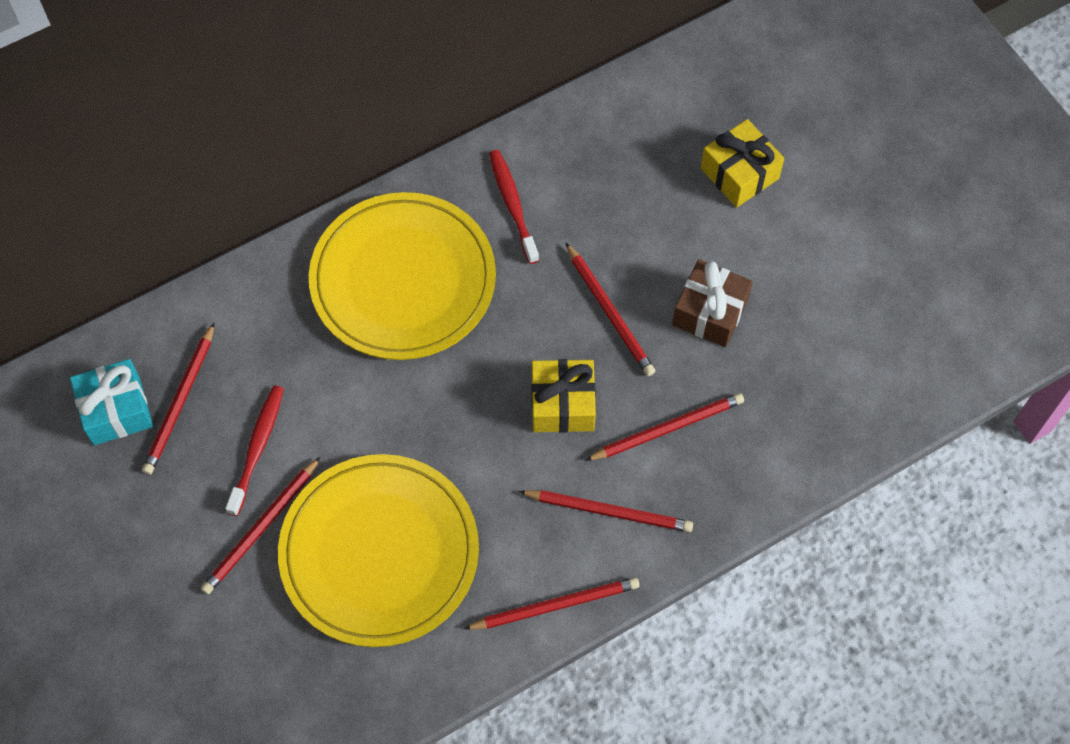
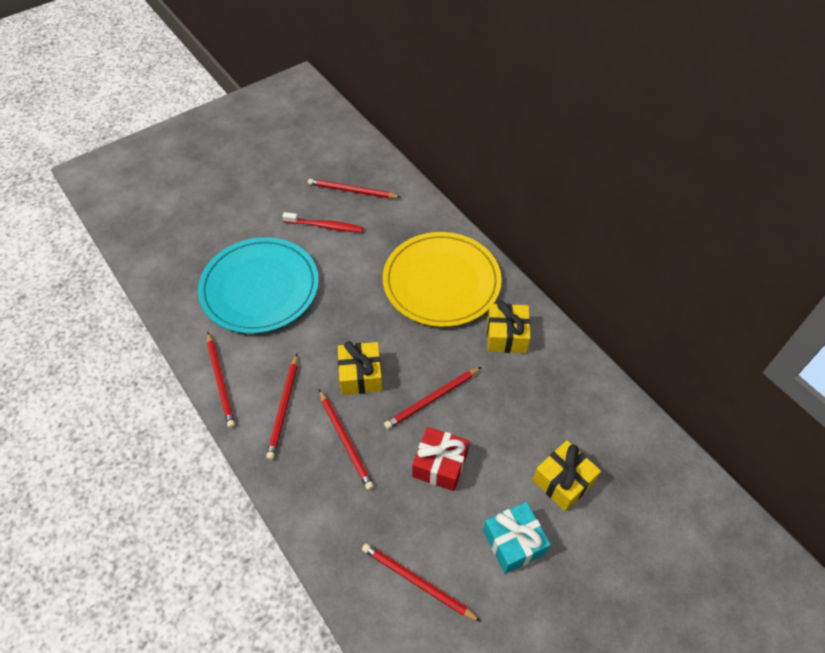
camera: 85 degrees right, 10 degrees down
turquoise gift [70,359,153,445] -> turquoise gift moved to [483,502,551,574]
red pencil [201,457,320,595] -> red pencil moved to [362,543,481,622]
yellow plate [278,454,479,647] -> turquoise plate [198,238,319,334]
red toothbrush [489,150,539,264] -> yellow gift [487,301,530,353]
brown gift [672,259,753,347] -> red gift [412,427,469,491]

